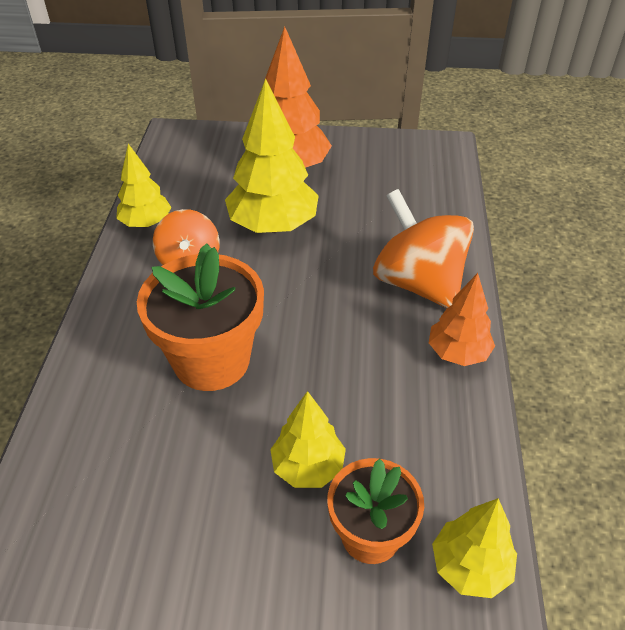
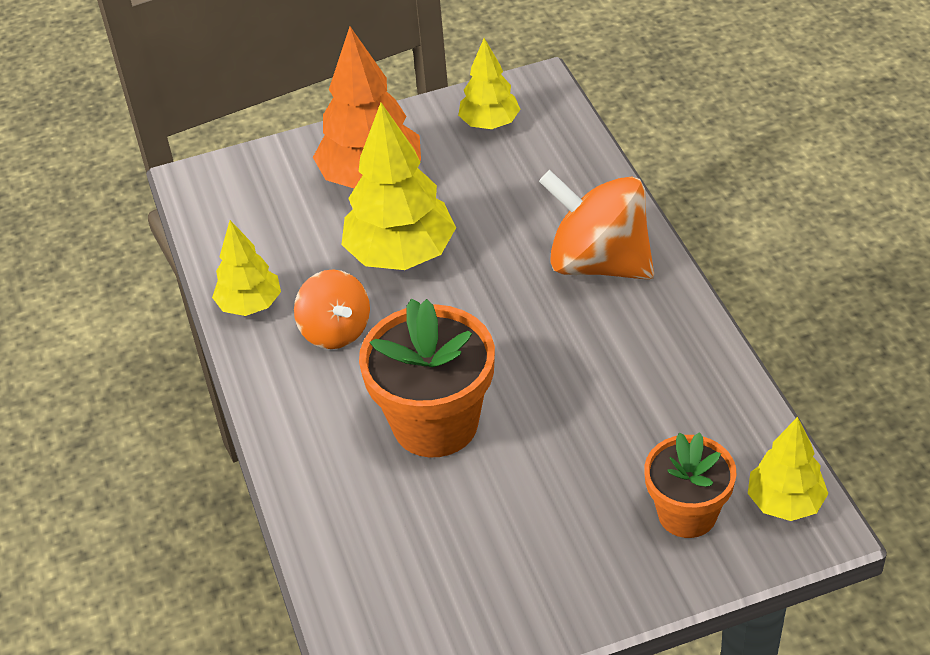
camera: 20 degrees left, 0 degrees up
yellow tree [270,391,346,488] -> yellow tree moved to [458,38,520,129]
orange tree [429,273,495,366] -> none

